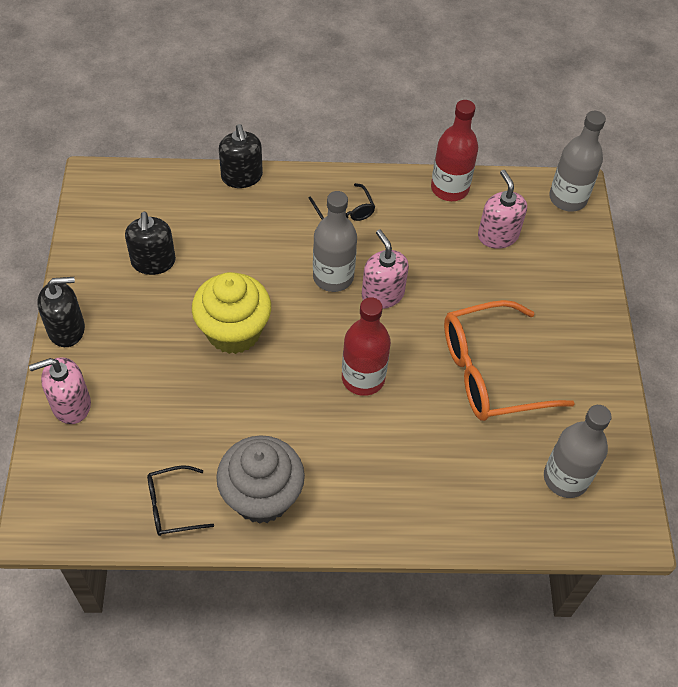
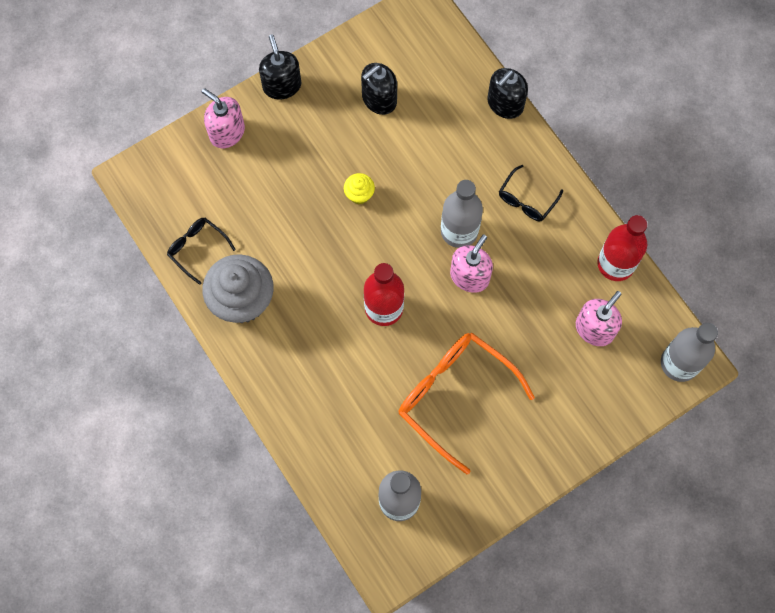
camera: 60 degrees right, 15 degrees up
black soap dispenser [37,277,85,347] -> black soap dispenser turned 150 degrees counterclockwise [259,35,302,99]
yellow cupcake [192,272,271,354] -> yellow cupcake [344,173,375,204], size x0.46

